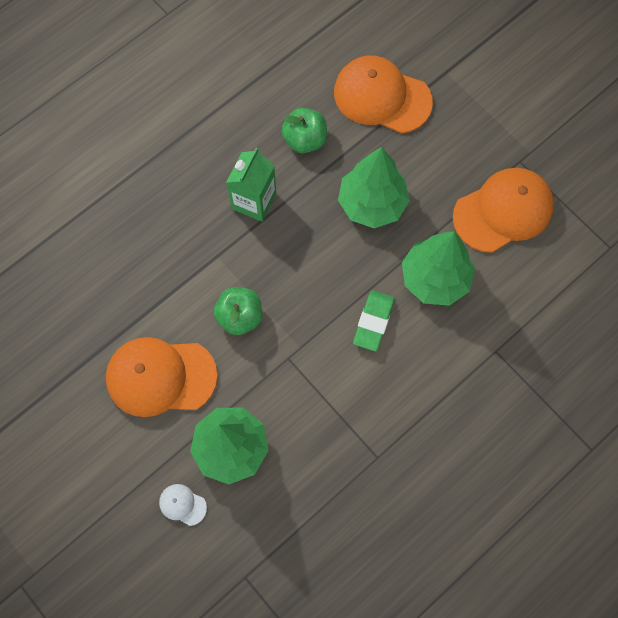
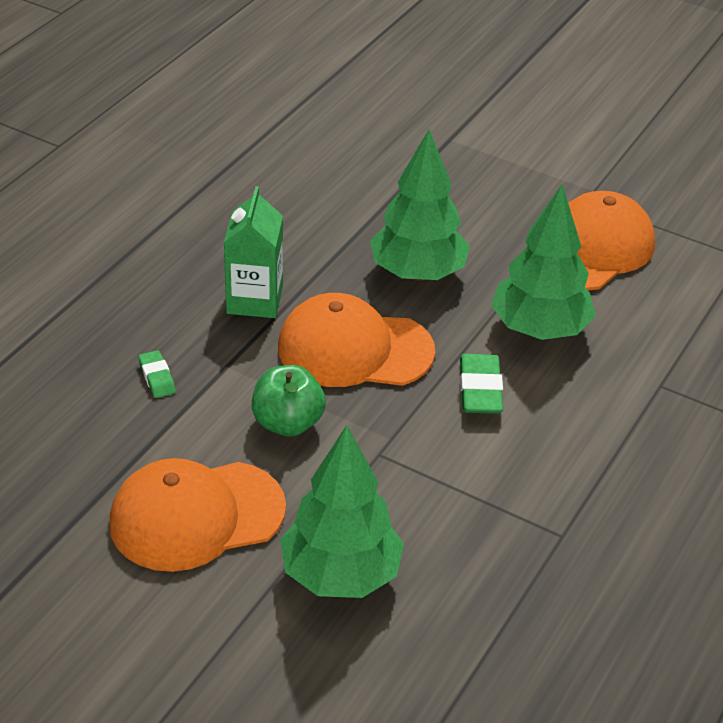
camera: 20 degrees left, 30 degrees down
white cap [159,484,207,526] -> none
green apple [282,108,327,153] -> none
orange cap [334,55,433,134] -> orange cap moved to [278,293,435,387]
none -> green eraser [139,350,176,398]

